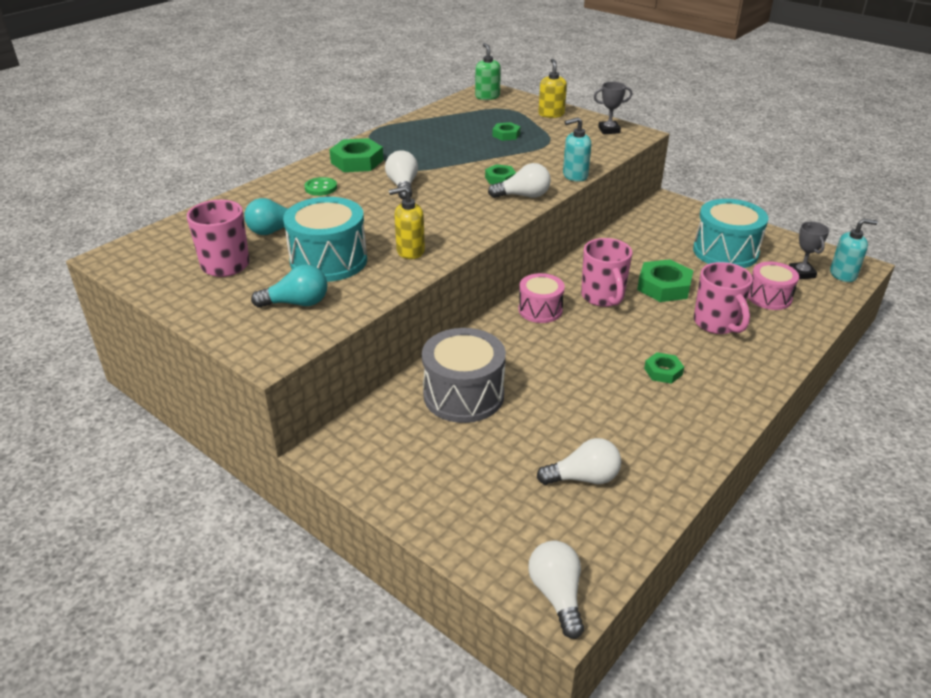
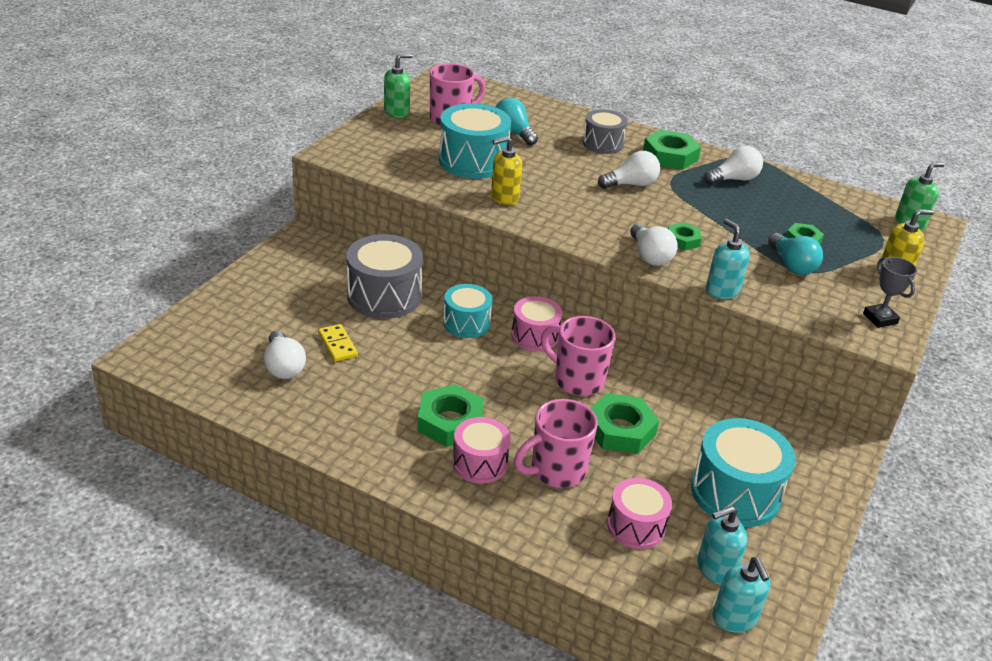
camera: 75 degrees right, 0 degrees up
turquoise light bulb [251,265,327,308] -> turquoise light bulb moved to [768,233,823,275]
green button [305,177,337,196] -> grey drum [583,109,627,154]
yellow soap dispenser [389,186,425,259] -> yellow soap dispenser turned 90 degrees counterclockwise [491,136,522,205]
white light bulb [528,541,584,639] -> white light bulb moved to [704,146,763,185]
pink mug [581,238,633,307] -> pink mug turned 60 degrees clockwise [541,316,615,396]
green nut [644,352,684,384] -> green nut [417,384,484,447], size x1.72
grey trophy [789,222,829,279] -> turquoise soap dispenser [697,506,747,585]
none -> yellow domino [318,324,358,362]
none -> green soap dispenser [384,54,413,118]
none -> turquoise drum [443,284,492,338]
none -> pink drum [452,417,511,484]

